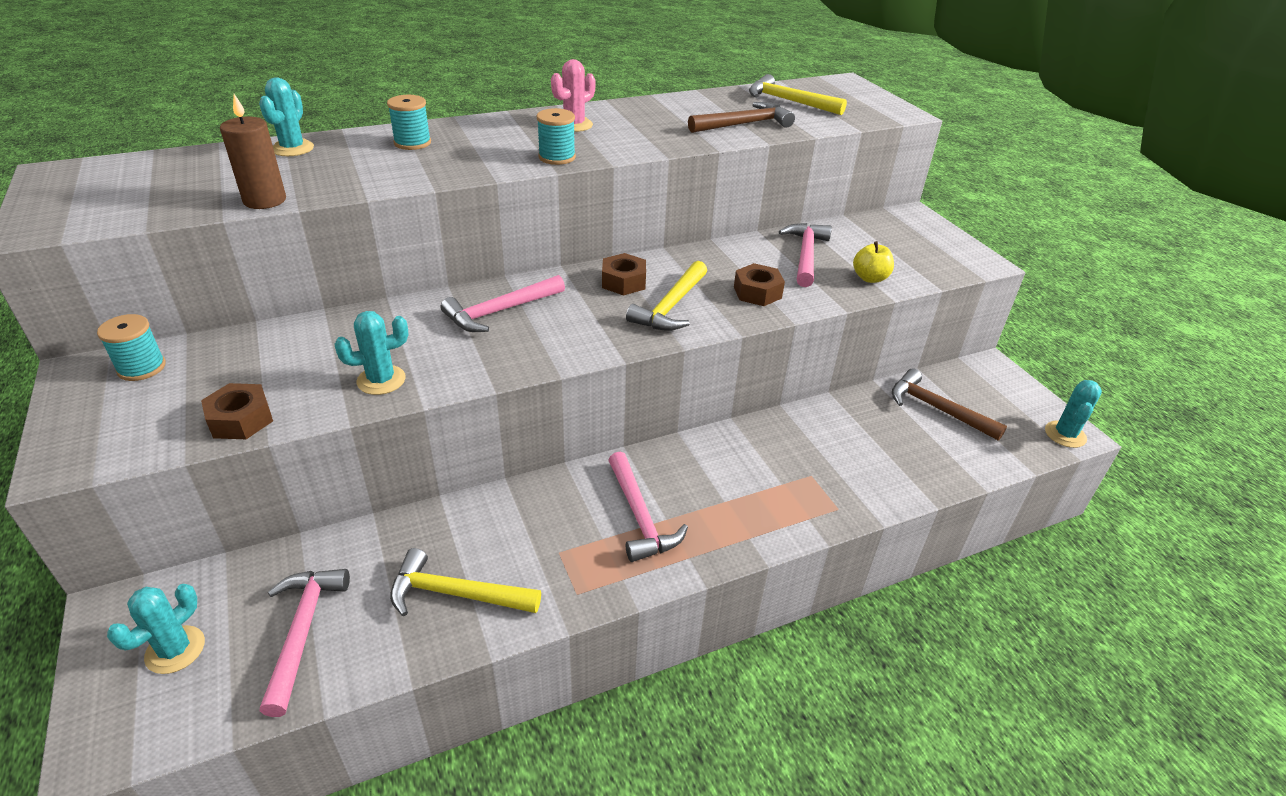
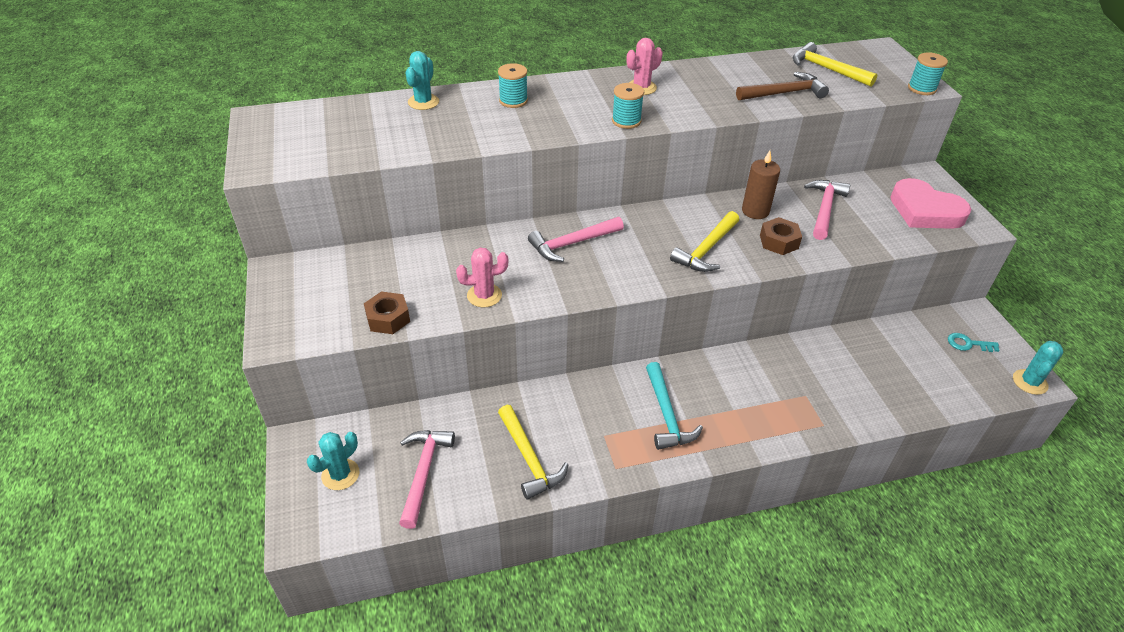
camera: 10 degrees right, 5 degrees up
turquoise spool [97,314,166,381] -> turquoise spool moved to [908,52,948,95]
brown candle [220,94,286,209] -> brown candle moved to [742,151,780,219]
turquoise cactus [334,311,408,395] -> pink cactus [456,248,508,307]
yellow hammer [390,548,541,616] -> yellow hammer turned 135 degrees counterclockwise [498,405,569,500]
brown nut [602,253,646,295] -> none
pink hammer [608,452,688,562] -> turquoise hammer [646,362,703,450]
yellow apple [853,241,894,283] -> none
brown hammer [892,368,1007,441] -> none
none -> pink heart [890,178,972,229]
none -> turquoise key [948,333,1000,352]

